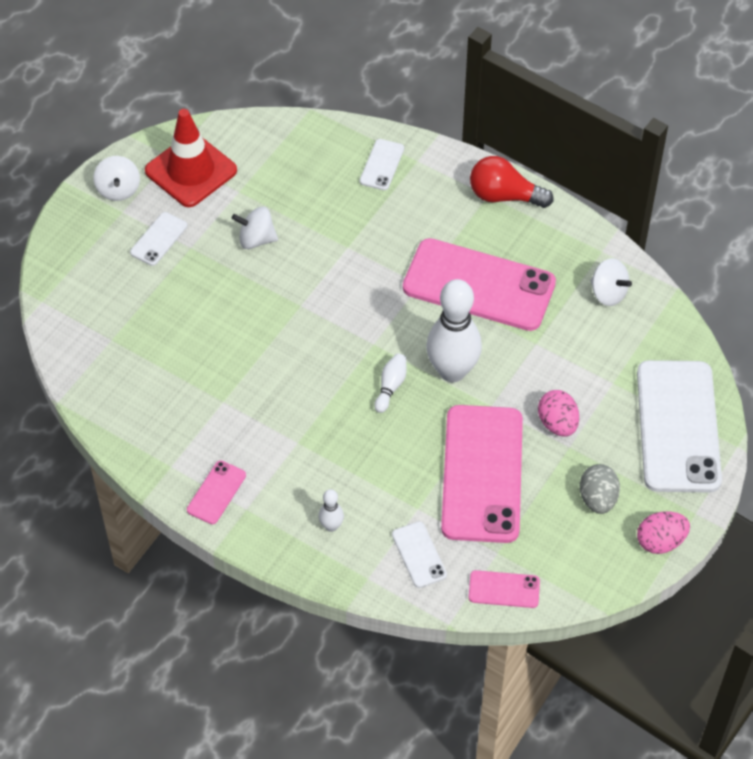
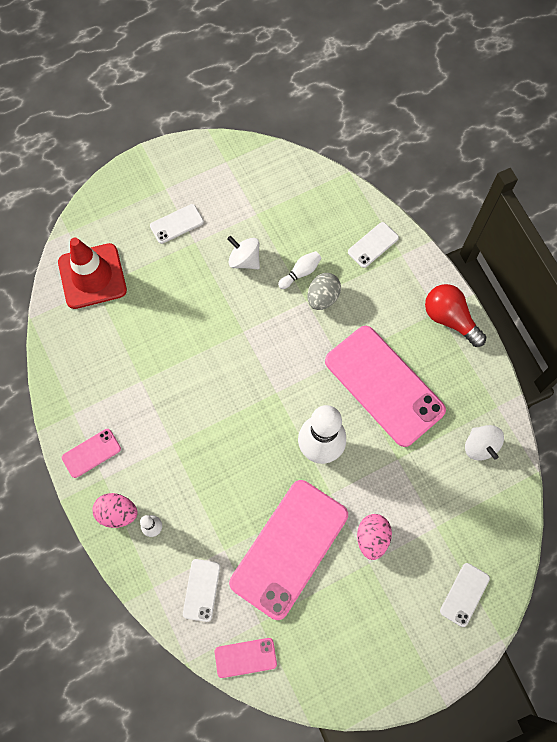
camera: 30 degrees right, 15 degrees up
white spinning top [93,156,140,201] -> none
red traffic cone [145,109,237,207] -> red traffic cone moved to [58,238,127,309]
white bowling pin [374,353,407,413] -> white bowling pin moved to [278,251,321,289]
pink phone [469,570,540,608] -> pink phone turned 45 degrees counterclockwise [215,638,277,678]
grey egg [580,464,620,514] -> grey egg moved to [307,273,341,310]
white phone [637,360,722,493] -> white phone [440,563,490,627], size x0.44
pink egg [637,511,690,554] -> pink egg moved to [92,493,138,528]

